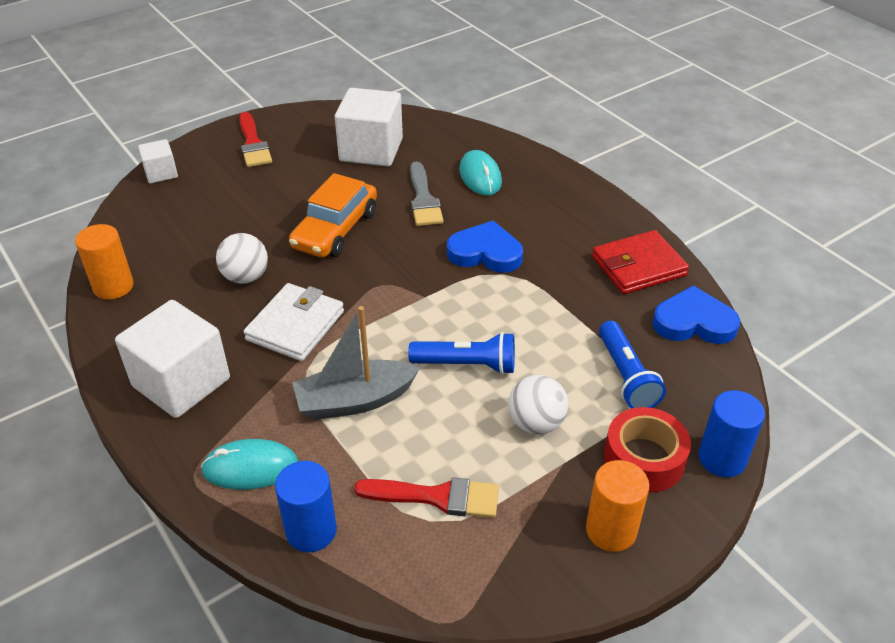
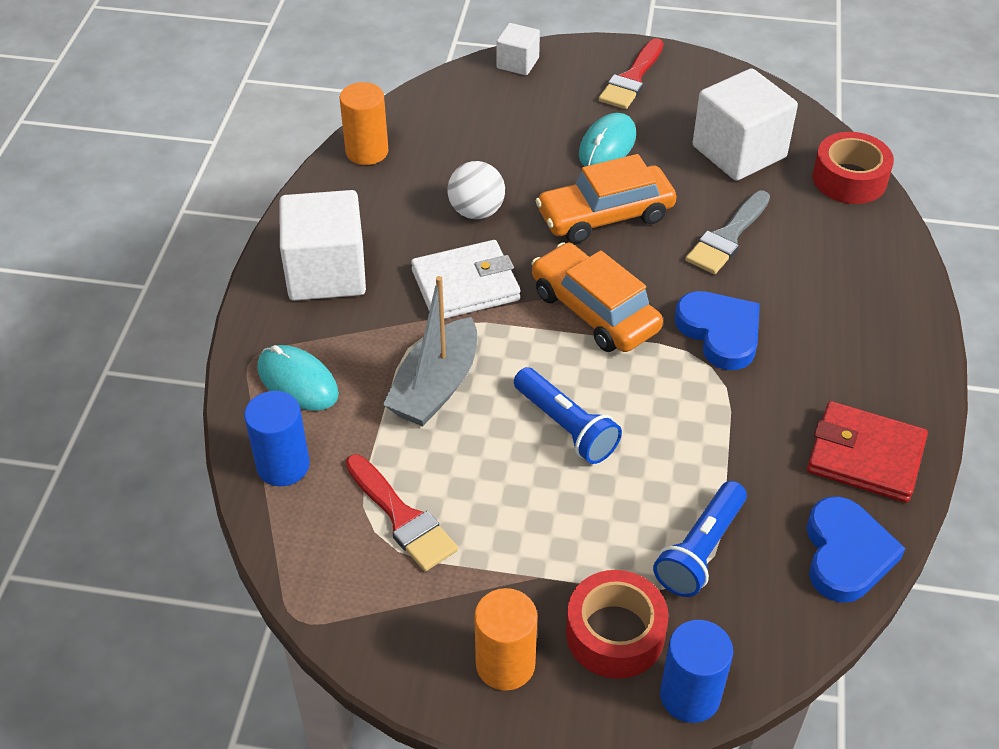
camera: 45 degrees right, 5 degrees up
grey boat [292,306,420,420] -> grey boat turned 90 degrees counterclockwise [383,276,477,426]
turquoise mouse [459,150,502,196] -> turquoise mouse moved to [579,113,636,166]
white ball [508,375,568,435] -> none
blue heart [652,286,740,344] -> blue heart turned 45 degrees clockwise [806,497,906,603]
none -> orange car [531,242,663,352]
none -> red tape [812,132,894,204]

